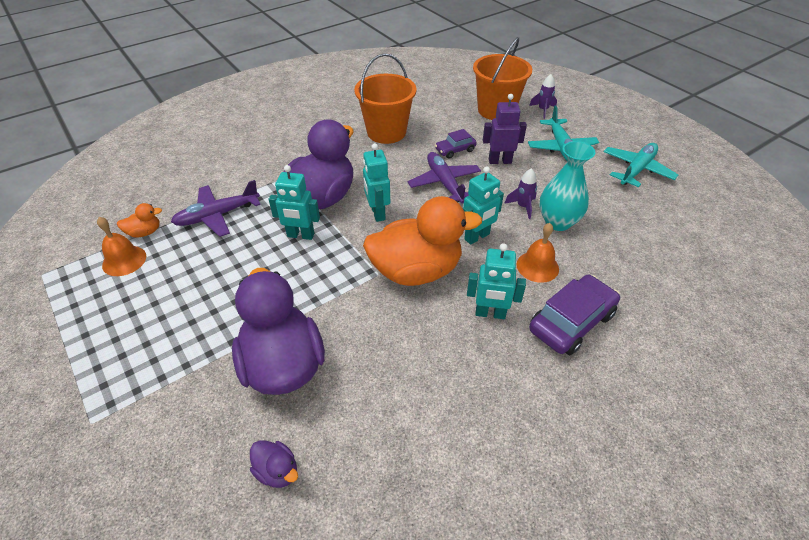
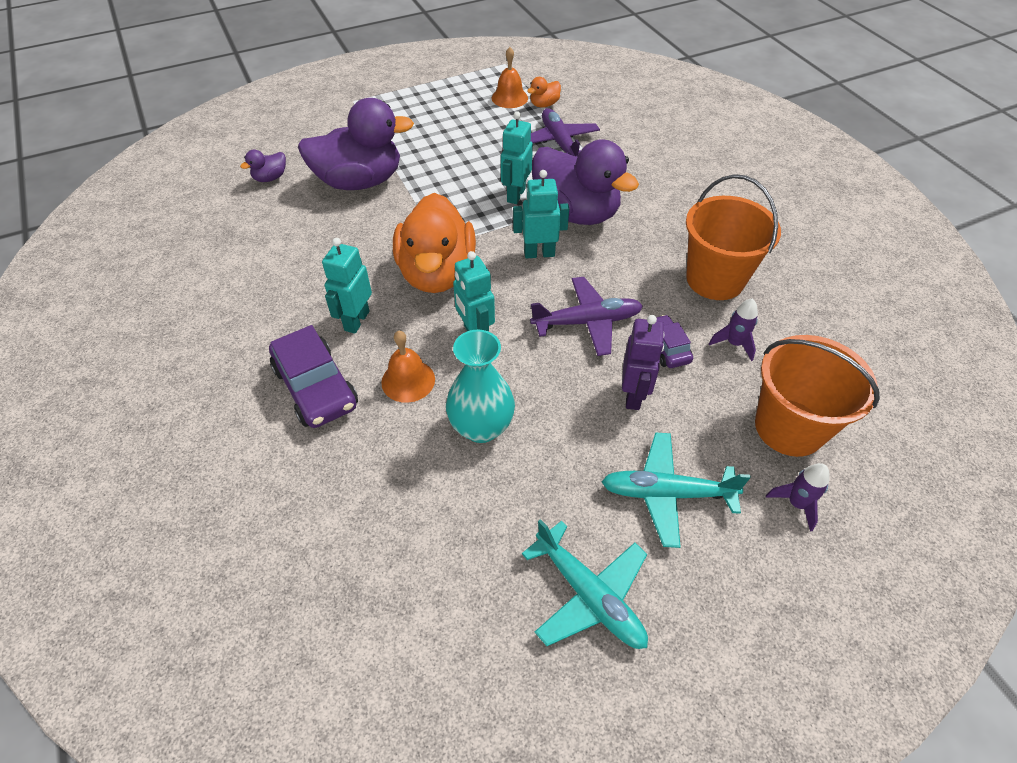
camera: 100 degrees right, 5 degrees up
orange duck [117,203,162,237] -> orange duck turned 60 degrees clockwise [527,77,561,108]
purple rocket [504,168,537,219] -> purple rocket moved to [709,298,758,361]

